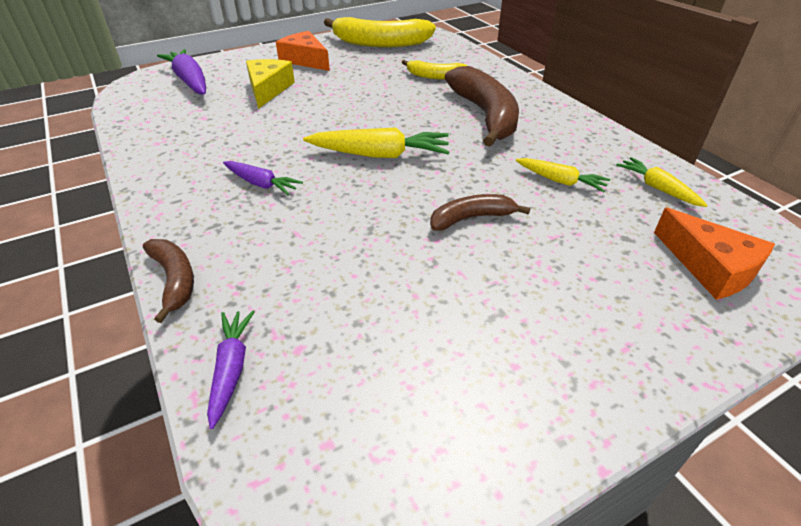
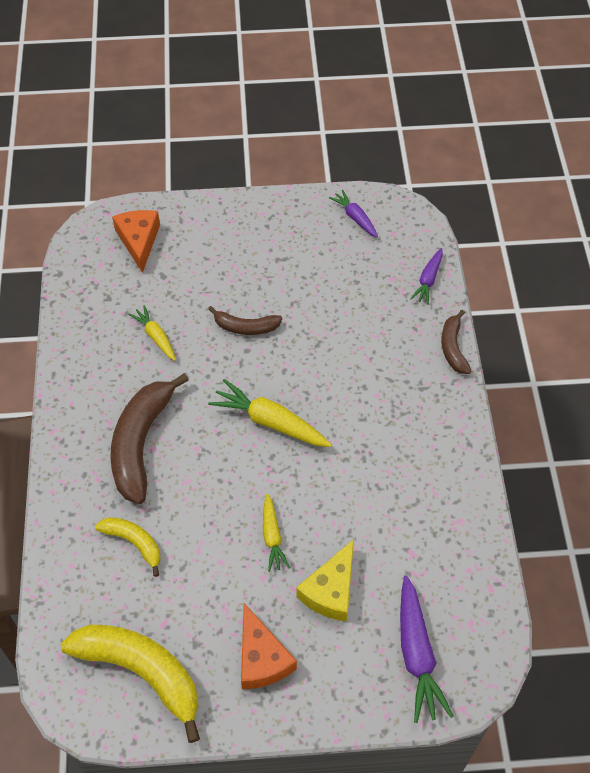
camera: 155 degrees left, 15 degrees up
purple carrot [223,161,303,195] -> purple carrot moved to [329,190,378,238]
yellow carrot [616,157,708,207] -> yellow carrot moved to [263,493,290,572]

